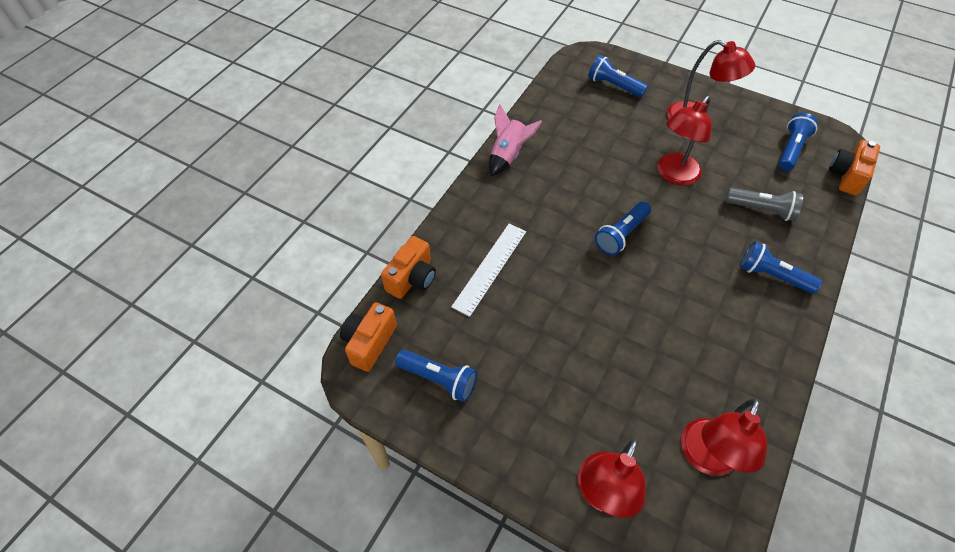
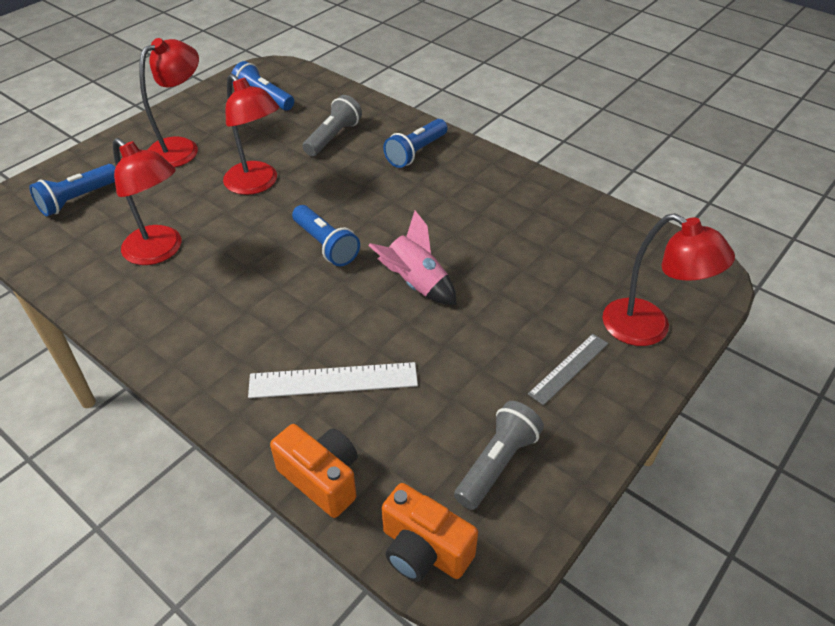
camera: 80 degrees left, 10 degrees down
blue flashlight [395,350,477,402] -> grey flashlight [454,401,544,510]
white ruler [451,224,526,317] -> white ruler turned 45 degrees counterclockwise [248,362,418,398]
pink rocket [489,104,542,176] -> pink rocket moved to [368,211,457,305]
red lamp [681,398,767,476] -> red lamp moved to [113,138,181,265]
orange camera [829,140,880,196] -> none
none -> grey ruler [528,334,608,405]

